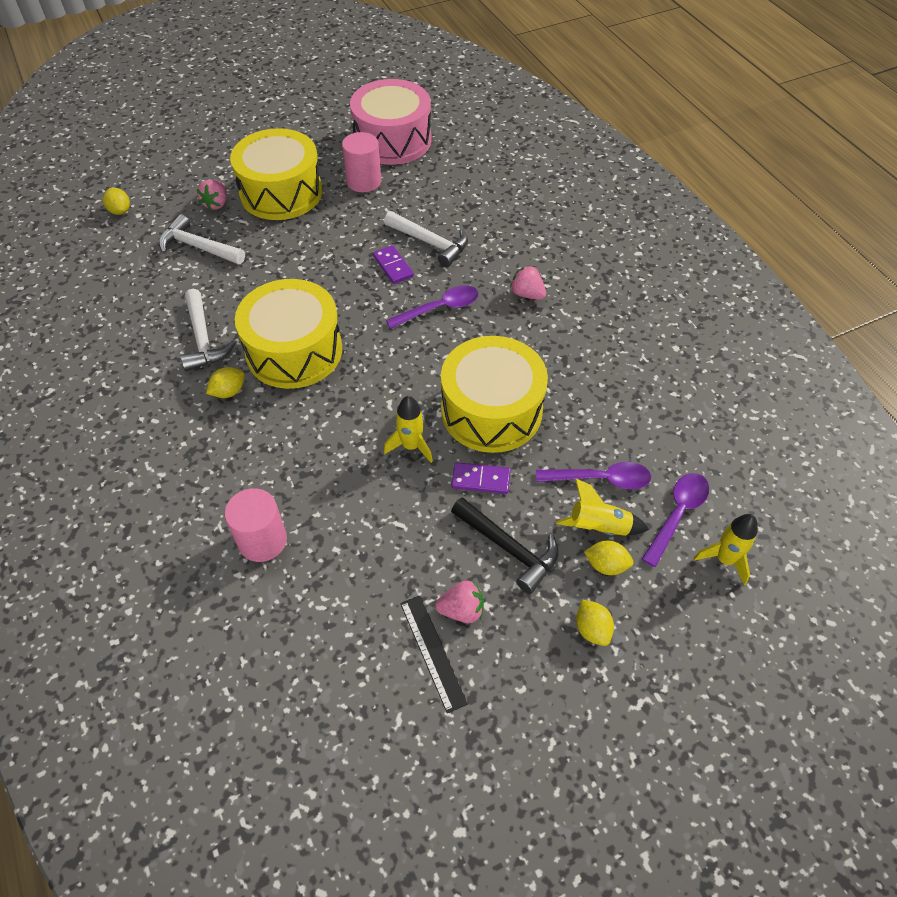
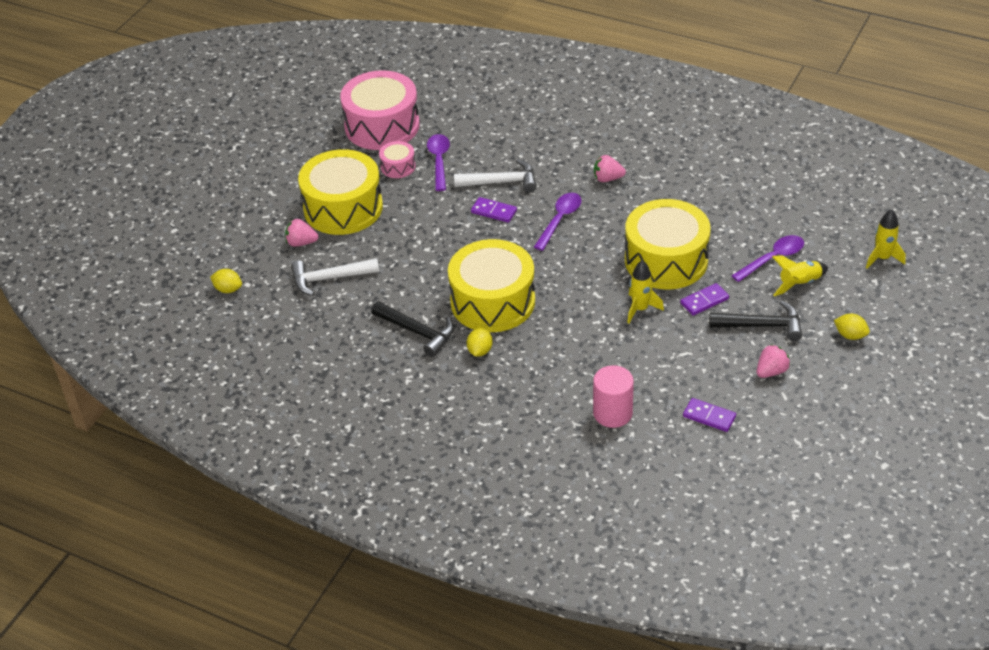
camera: 35 degrees left, 10 degrees down
white hammer [181,289,236,371] -> black hammer [371,301,454,357]
pink strawberry [197,180,226,211] -> pink strawberry turned 120 degrees clockwise [285,219,318,247]
pink cylinder [342,132,381,192] -> pink drum [379,141,416,178]
black ruler [400,595,468,713] -> none
yellow lemon [584,541,633,575] -> none
purple spoon [642,473,709,567] -> purple spoon moved to [427,134,450,191]
none -> purple domino [683,398,736,432]

